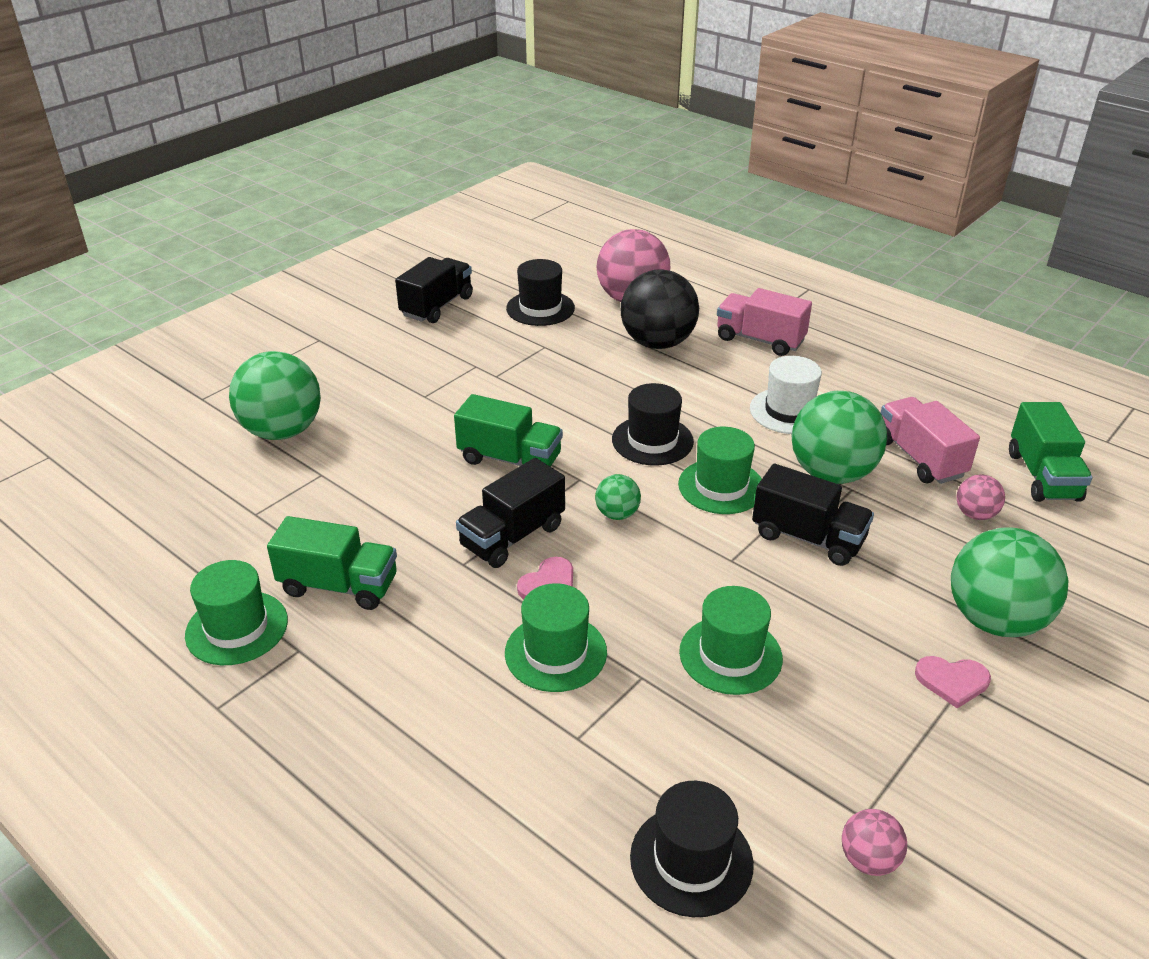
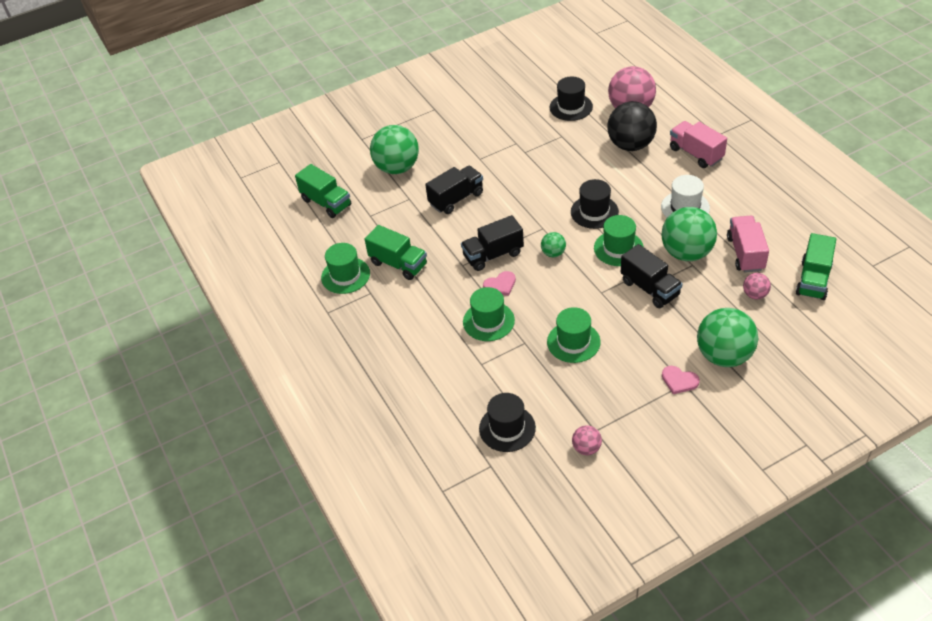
camera: 25 degrees right, 10 degrees up
black truck [395,257,473,323] -> black truck moved to [425,166,483,214]
green truck [454,394,563,467] -> green truck moved to [295,164,351,218]

